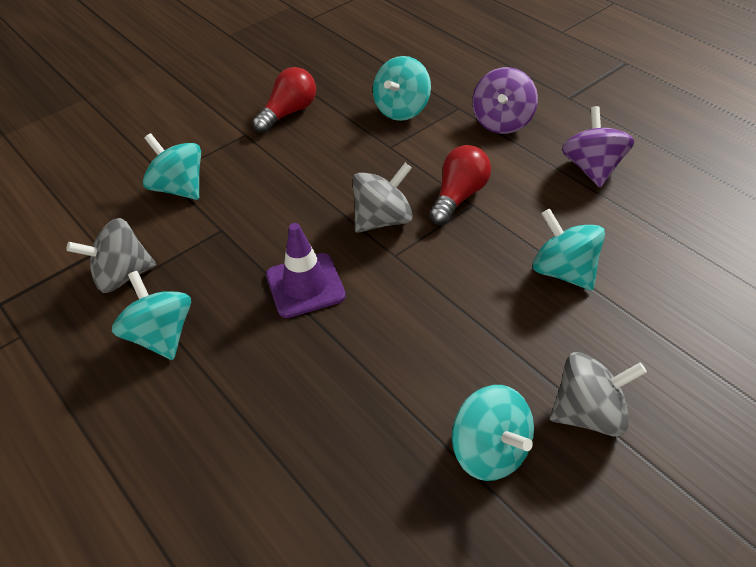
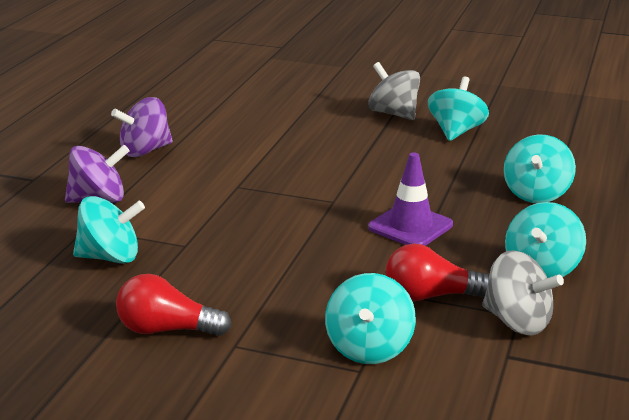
camera: 125 degrees left, 20 degrees down
grey spinning top [353,163,413,233] -> none
red light bulb [429,145,491,225] -> red light bulb moved to [385,244,489,301]
turquoise spinning top [532,208,605,291] -> turquoise spinning top moved to [504,134,576,203]

